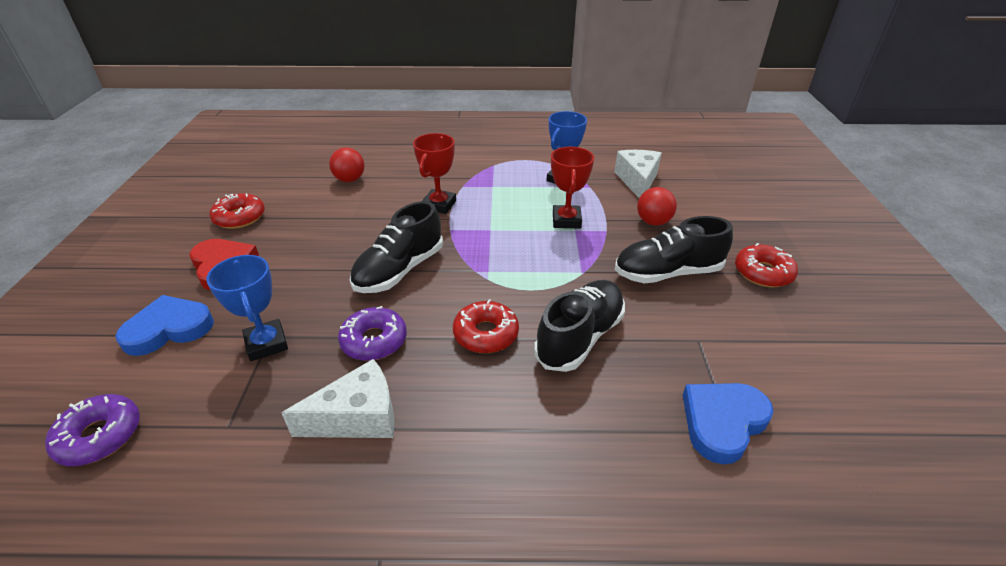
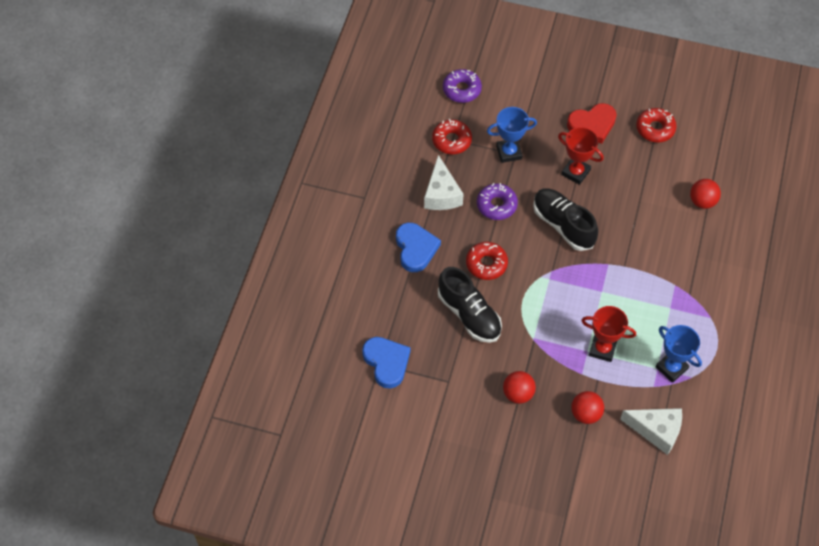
camera: 105 degrees right, 20 degrees up
blue heart [115,295,214,356] -> blue heart moved to [396,223,441,272]
red trophy [413,133,456,214] -> red trophy moved to [558,127,604,185]
black shoe [615,216,733,283] -> red ball [503,371,536,404]
red donut [735,243,798,287] -> red donut moved to [432,119,472,154]

